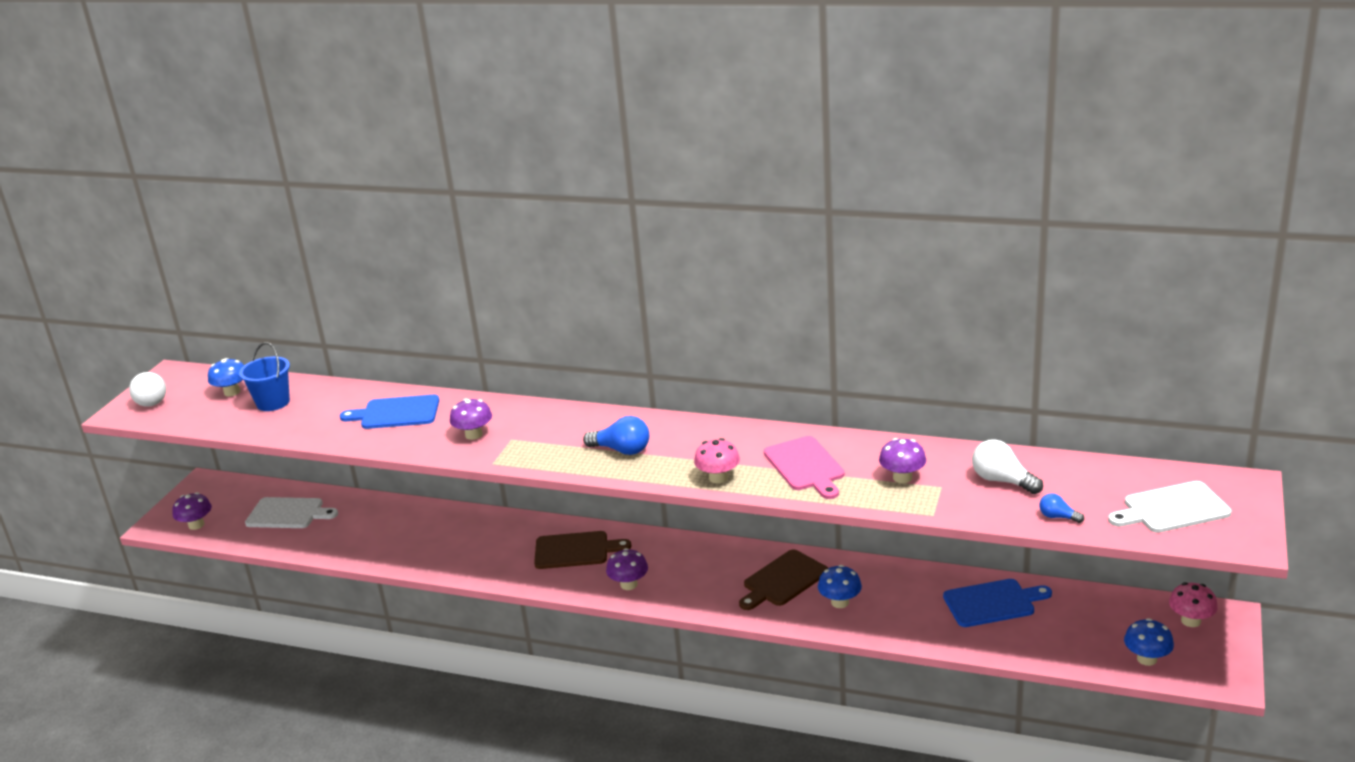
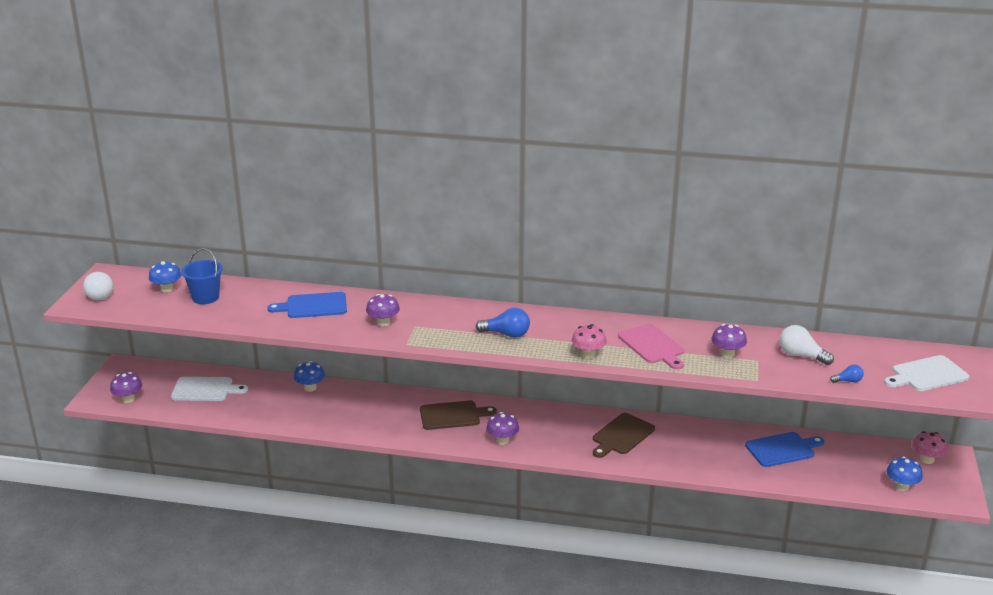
camera: 10 degrees left, 0 degrees up
blue mushroom [818,565,862,608] -> blue mushroom moved to [294,361,325,392]
blue light bulb [1040,493,1084,523] -> blue light bulb turned 150 degrees clockwise [830,364,864,383]

